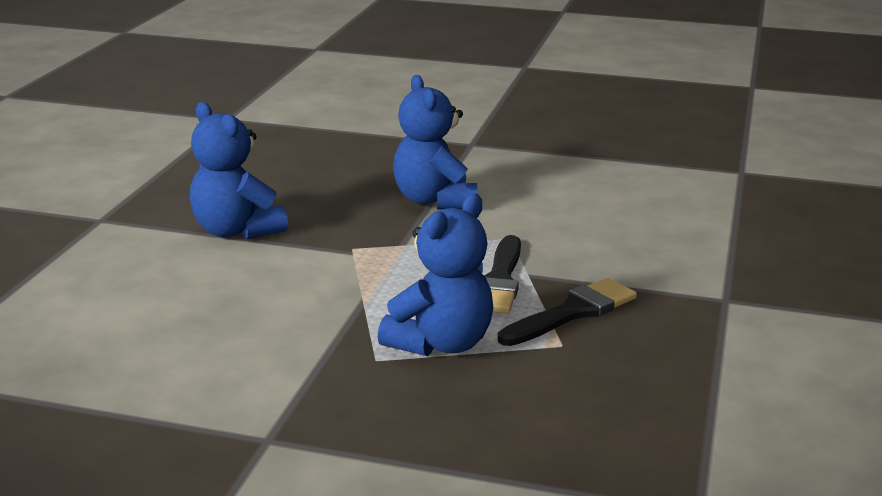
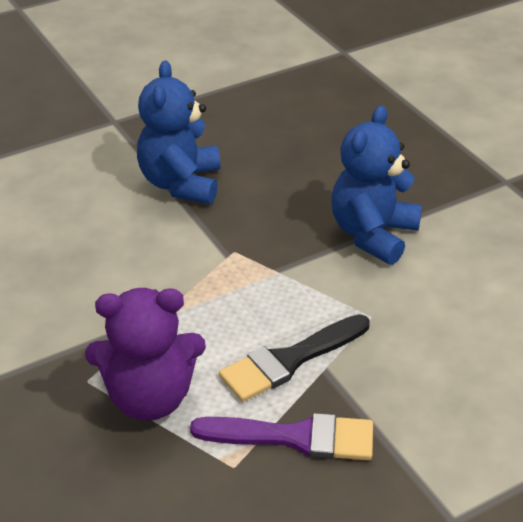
camera: 45 degrees right, 15 degrees up
blue teddy bear [378,194,493,356] -> purple teddy bear [85,288,206,421]
black brush [498,278,637,346] -> purple brush [190,413,373,460]

